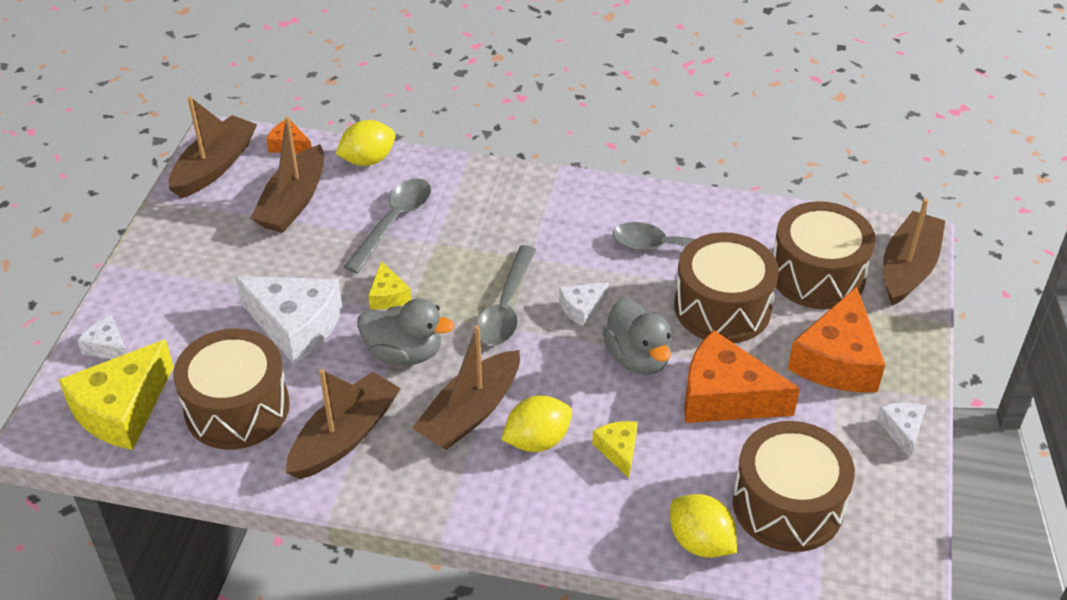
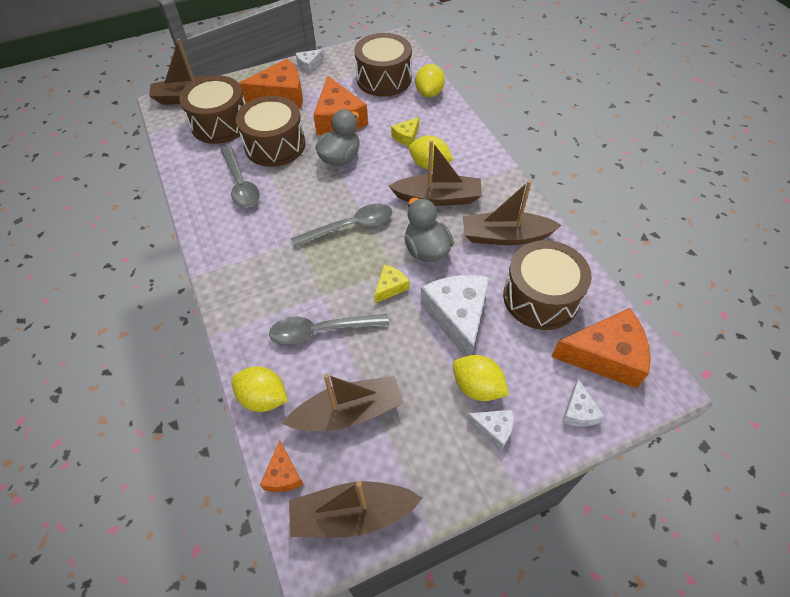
camera: 125 degrees left, 10 degrees up
yellow cheese [58,339,174,450] -> orange cheese [551,308,651,388]
white cheese [559,282,609,326] -> white cheese moved to [466,410,514,451]
none -> yellow lemon [453,355,509,401]

